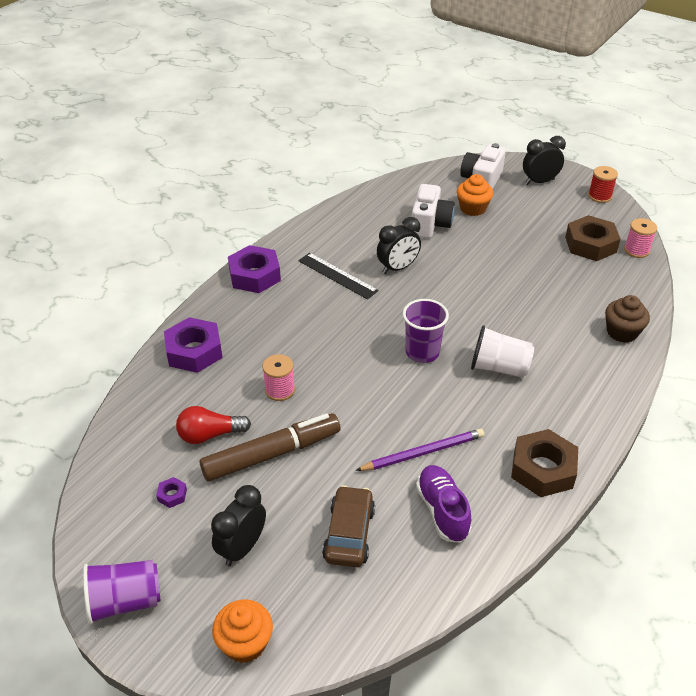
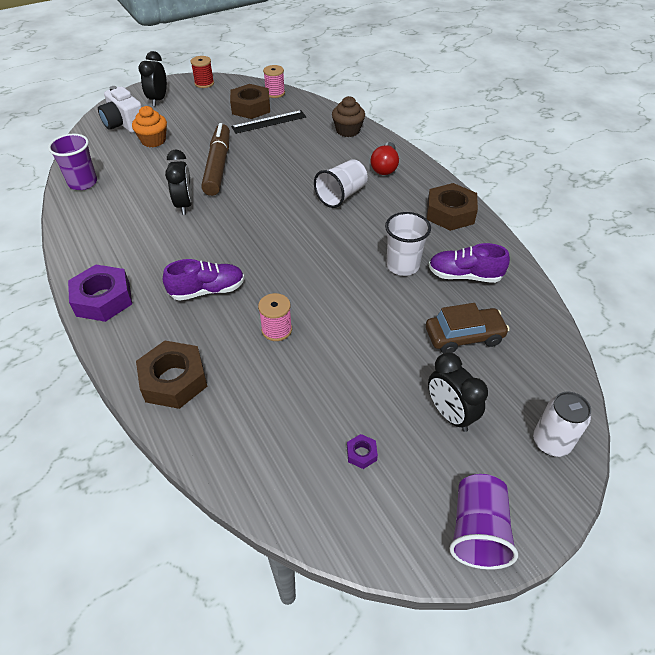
camera: 65 degrees left, 5 degrees up
purple nut [164,317,223,373] -> brown nut [136,341,208,409]
red light bulb [176,406,251,444] -> red light bulb moved to [371,142,399,175]
brown marker [200,413,341,482] -> brown marker moved to [201,123,230,196]
orange cupcake [212,599,273,663] -> white can [533,392,591,457]
black ruler [298,253,379,299] -> black ruler moved to [231,110,306,134]
brown car [322,485,375,567] -> brown car turned 135 degrees clockwise [426,303,510,353]
purple pencil [355,429,484,471] -> white cup [385,212,431,276]
purple cup [403,299,449,363] -> purple cup moved to [48,134,97,190]
white camera [412,184,455,238] -> none
none -> purple shoe [163,259,244,301]

